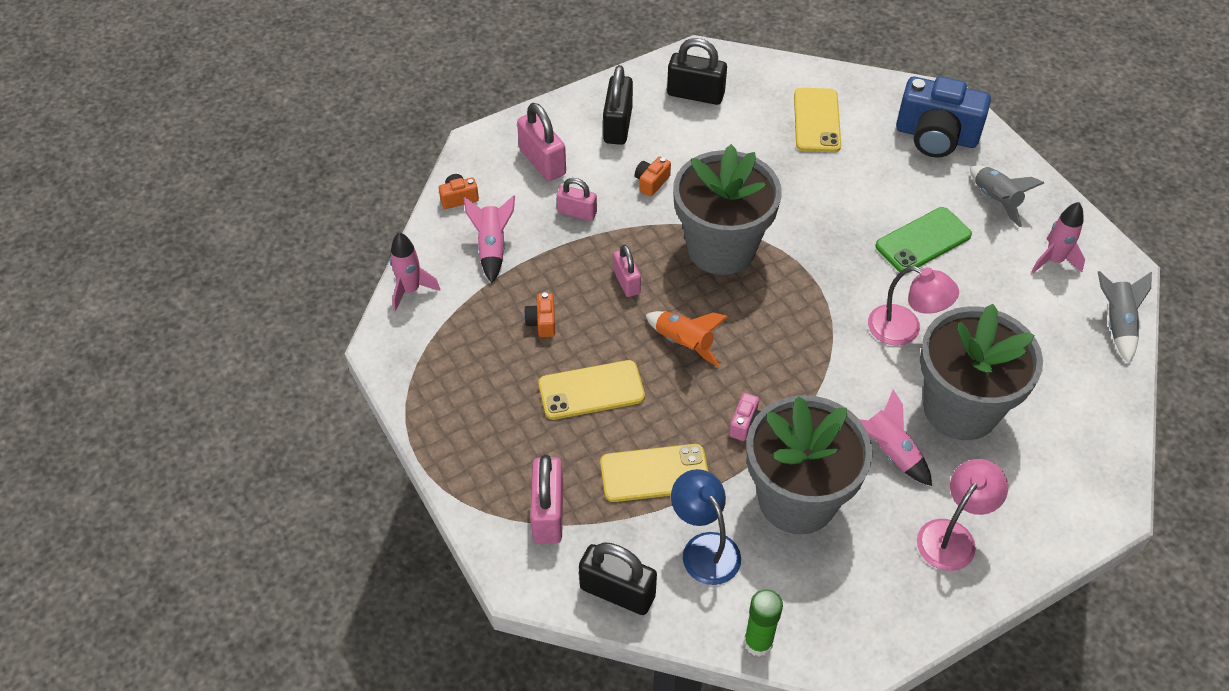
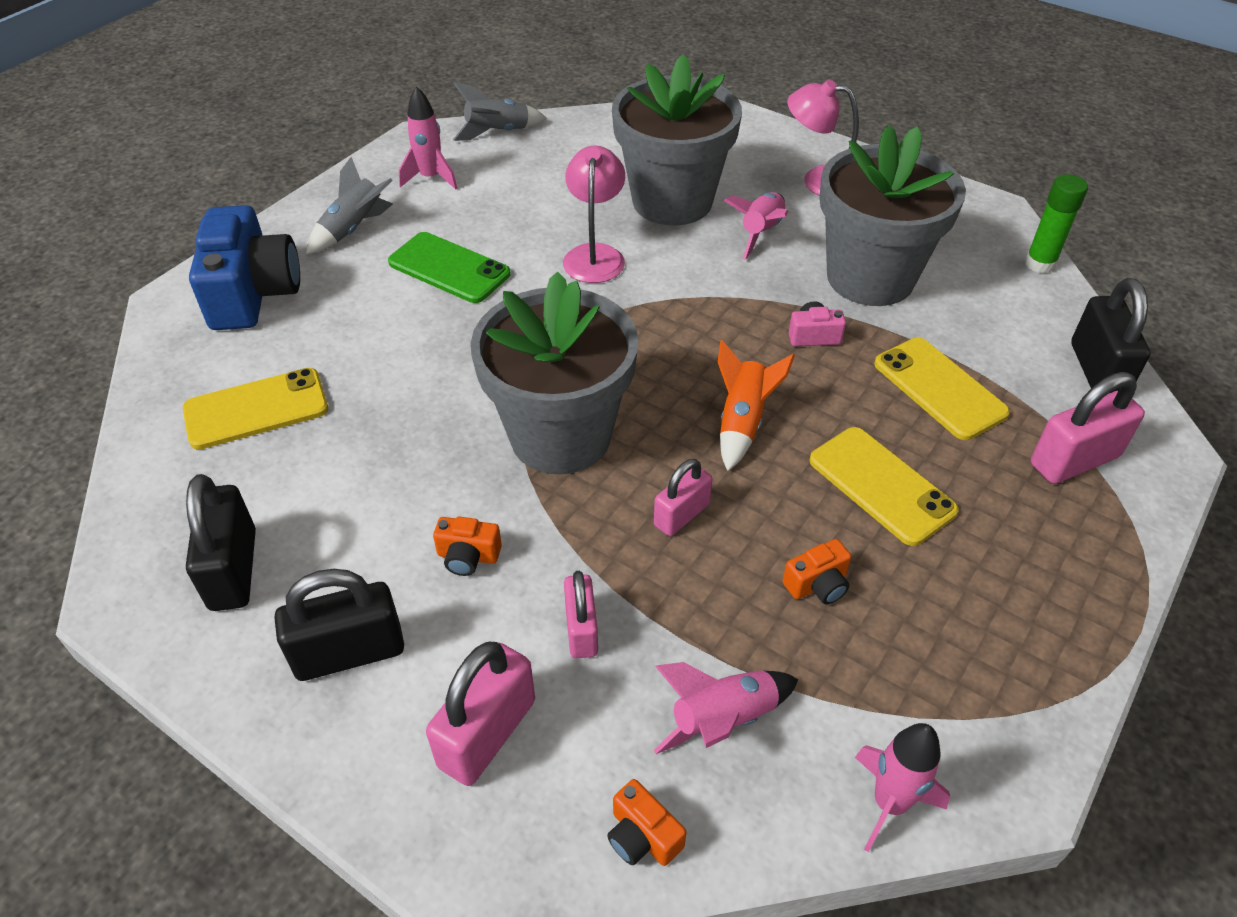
camera: 115 degrees left, 5 degrees down
blue lamp [671,469,741,585] -> none

